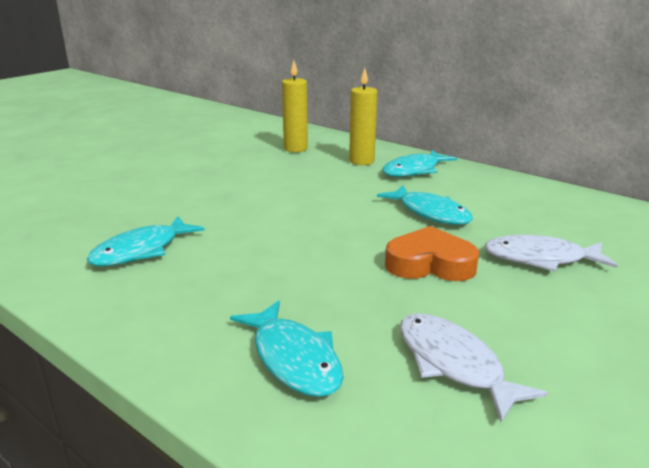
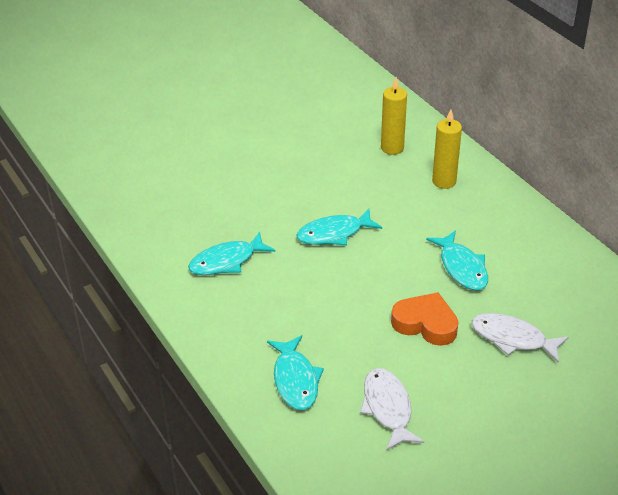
camera: 20 degrees right, 15 degrees up
turquoise fish [382,150,457,177] -> turquoise fish moved to [296,209,382,245]

